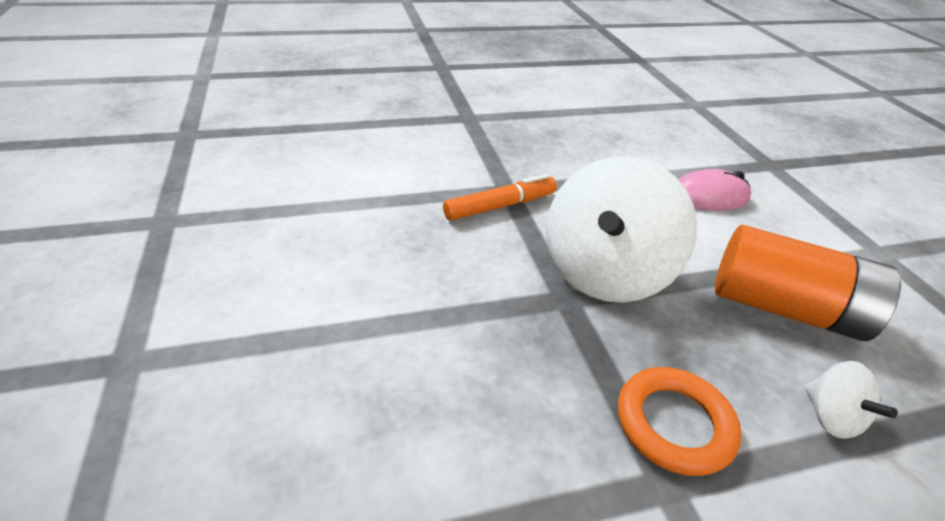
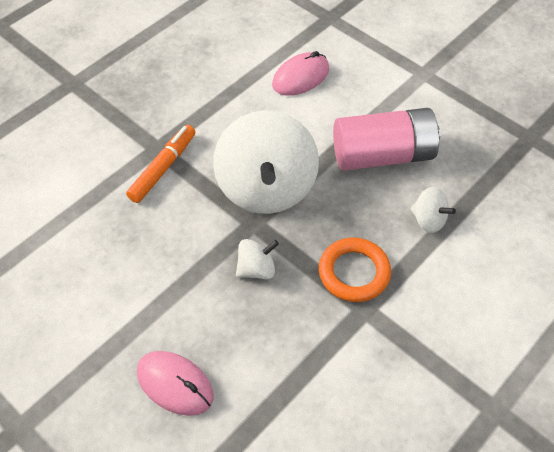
camera: 30 degrees left, 15 degrees up
orange battery [715,225,901,341] -> pink battery [333,108,440,171]
none -> pink mouse [137,351,214,416]
none -> white spinning top [236,239,279,279]

